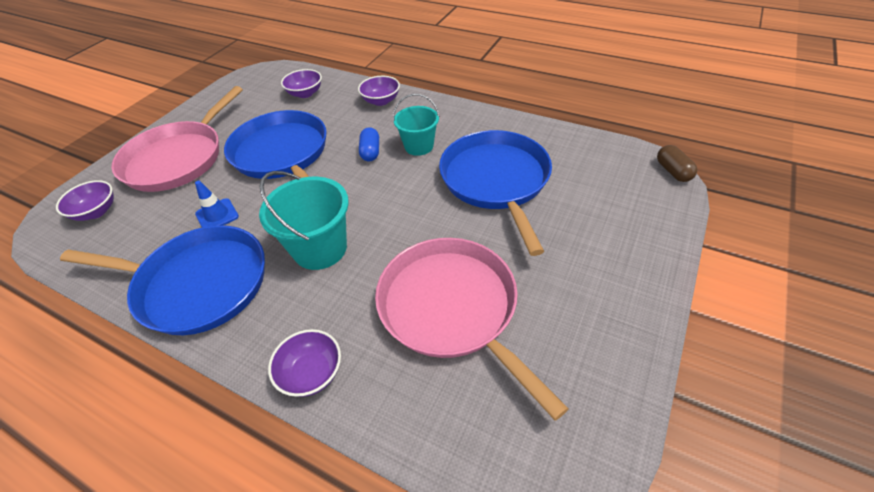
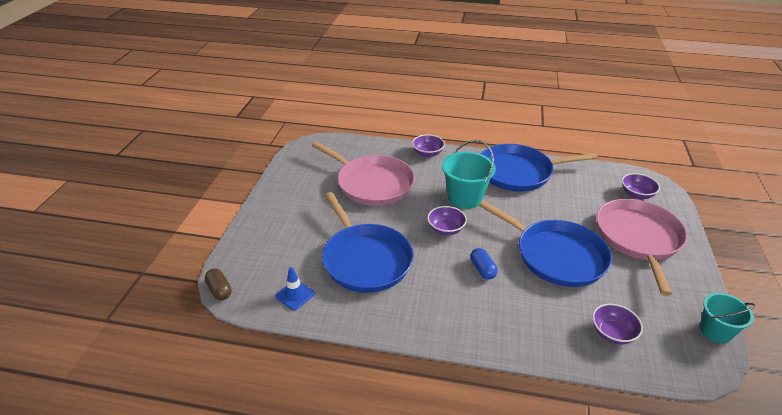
camera: 160 degrees right, 10 degrees down
blue traffic cone [195,180,239,228] -> blue traffic cone moved to [275,267,315,310]
purple bowl [358,76,400,106] -> purple bowl moved to [427,206,467,235]
turquoise bucket [393,94,440,156] -> turquoise bucket moved to [700,293,756,343]

